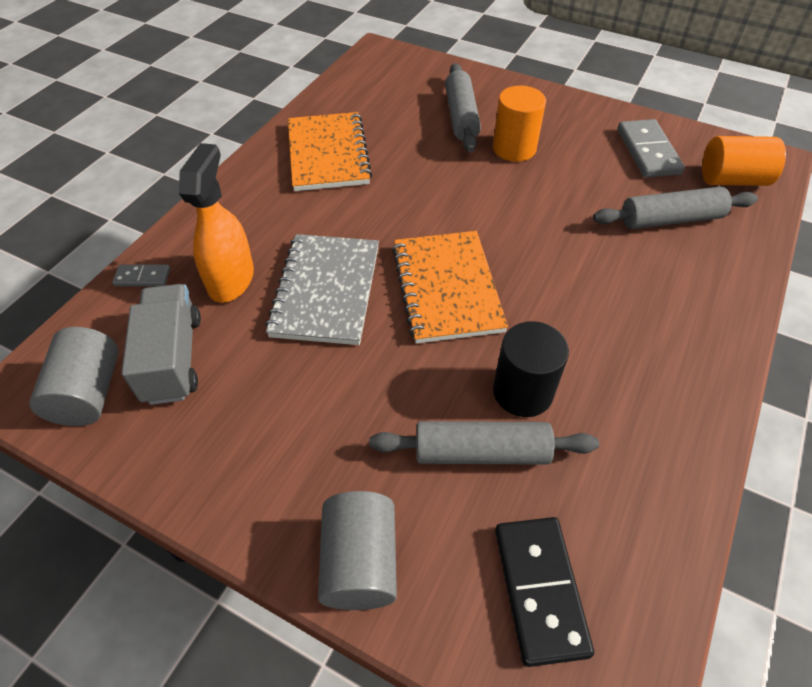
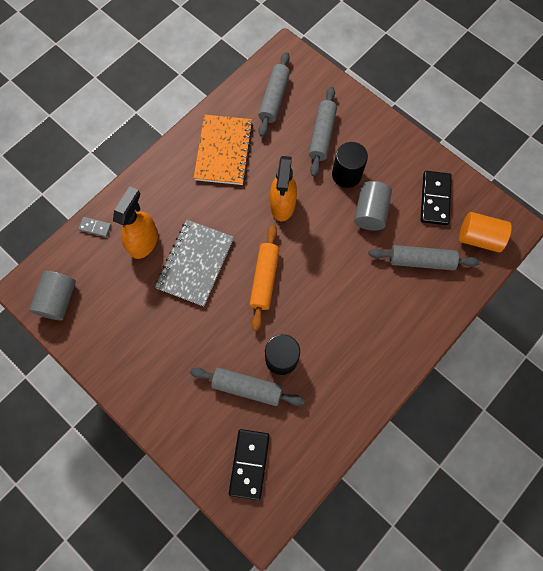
camera: 15 degrees right, 20 degrees up
grey truck [121,284,201,405] -> none
grey cylinder [318,491,397,610] -> grey cylinder moved to [354,181,392,231]
orange notebook [392,231,508,344] -> orange rolling pin [249,225,280,331]
orange cylinder [493,86,546,162] -> black cylinder [332,142,368,188]
grey domino [617,119,685,178] -> black domino [421,171,452,225]
none -> grey rolling pin [258,52,290,137]
none -> orange spray bottle [270,156,297,221]

